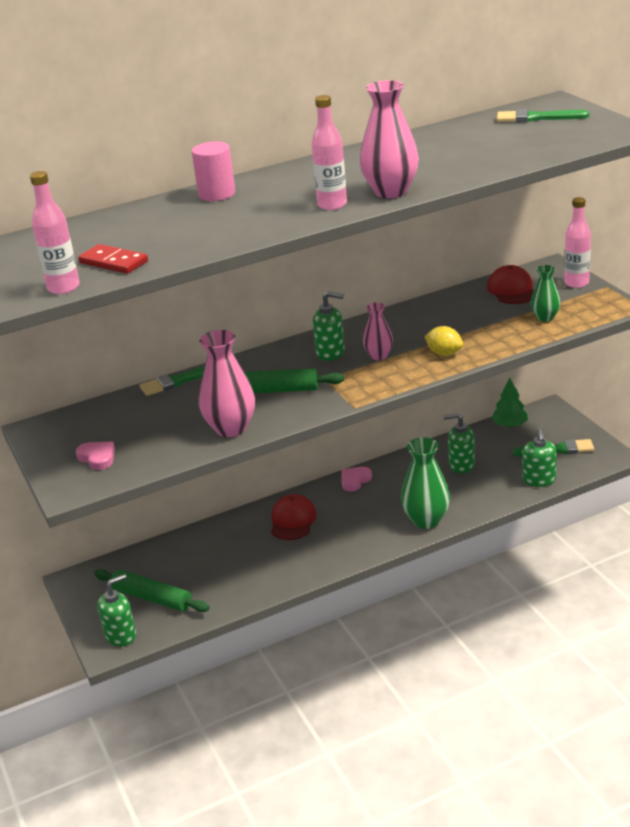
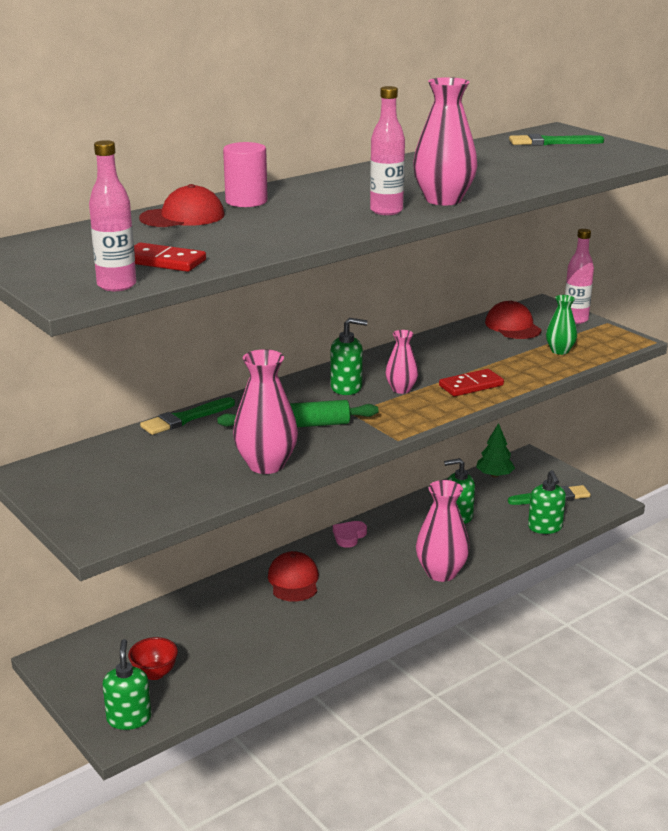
camera: 15 degrees left, 5 degrees down
pink heart [76,442,115,470] -> none
green rolling pin [94,569,210,612] -> red bowl [128,637,178,680]
green soap dispenser [97,574,136,646] -> green soap dispenser turned 45 degrees counterclockwise [102,639,151,730]
green vase [401,437,450,529] -> pink vase [416,480,470,582]
yellow lemon [425,326,463,356] -> red domino [439,369,504,396]
none -> red cap [139,184,224,227]

